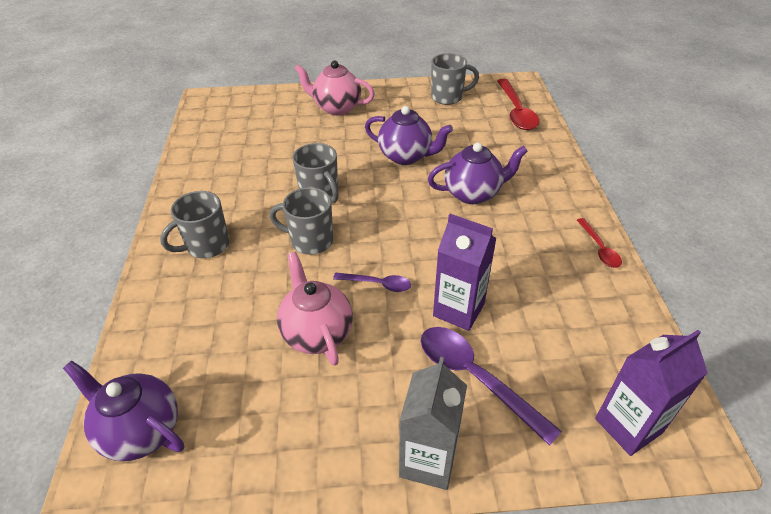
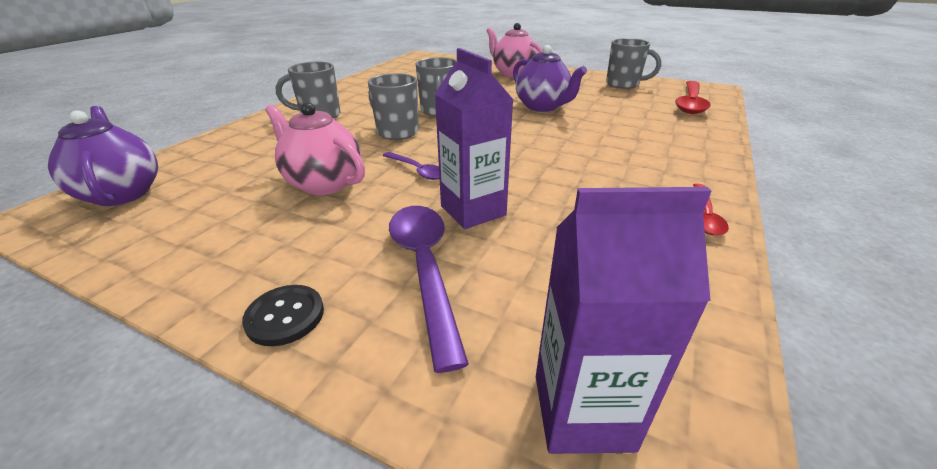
camera: 30 degrees right, 10 degrees down
pink teapot [277,252,353,366] -> pink teapot turned 60 degrees counterclockwise [265,102,365,195]
grey carton [399,357,467,490] -> black button [242,285,324,346]
purple teapot [428,142,528,204] -> none

